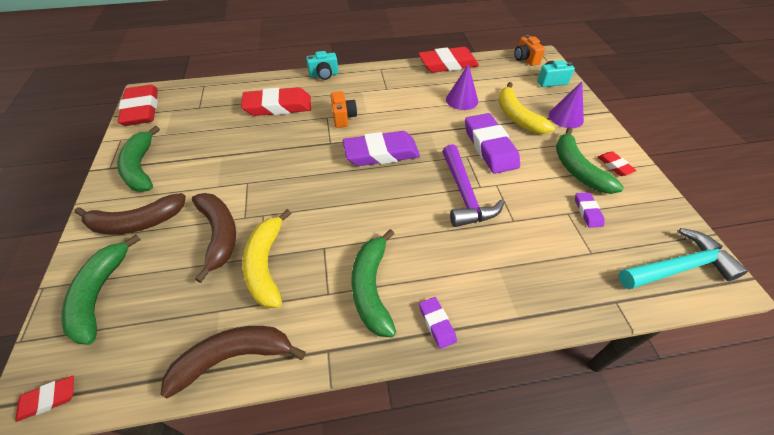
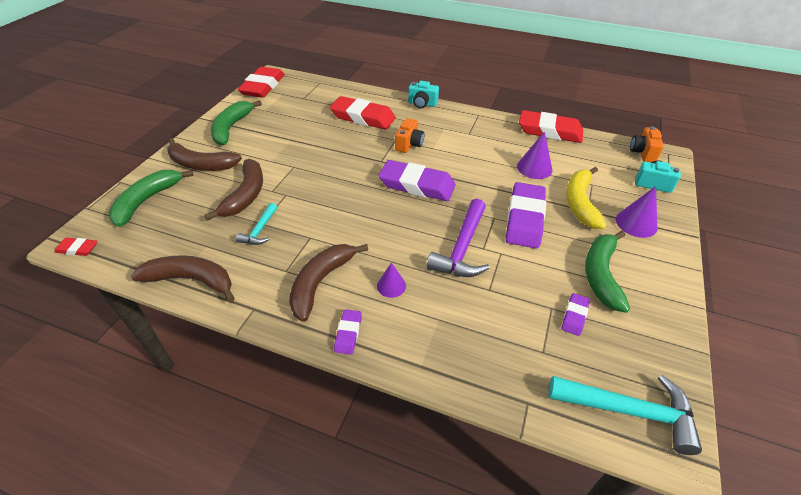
camera: 30 degrees right, 5 degrees down
yellow banana [243,209,291,308] -> turquoise hammer [236,203,277,245]
green banana [351,229,396,337] -> brown banana [289,244,368,322]
red eraser [597,151,637,176] -> none
none -> purple cone [377,262,406,298]

